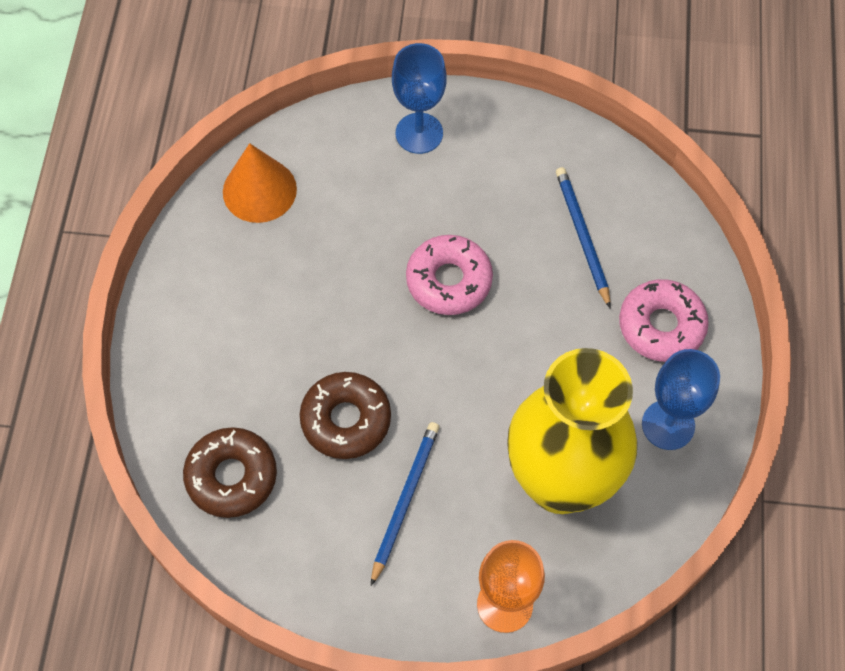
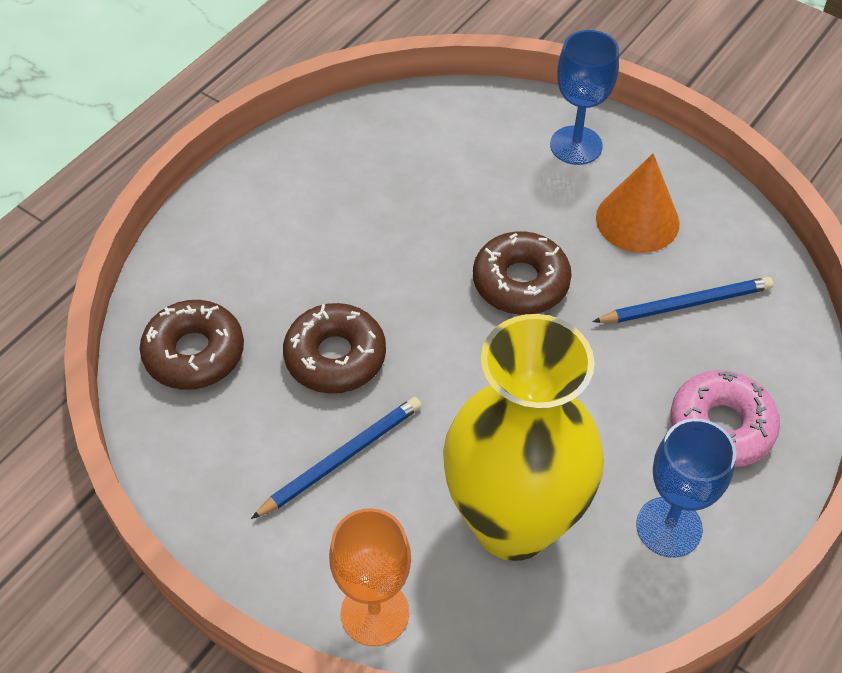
camera: 30 degrees right, 10 degrees down
orange cone [223,143,297,223] -> orange cone moved to [596,153,679,253]
pink donut [406,235,493,315] -> brown donut [473,231,572,315]
blue pencil [556,167,611,309] -> blue pencil turned 60 degrees clockwise [592,277,773,323]

